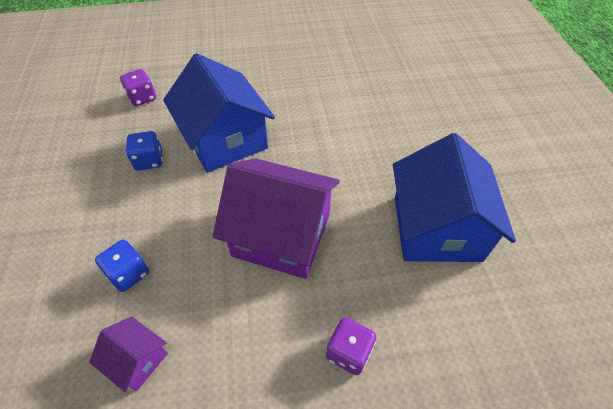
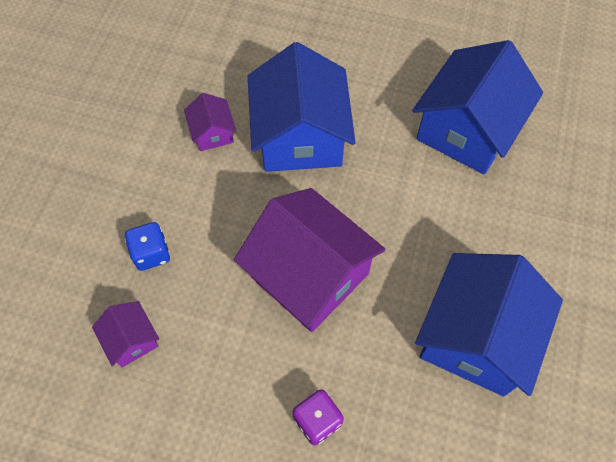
camera: 25 degrees right, 10 degrees up
purple dice [120,69,156,106] -> none
blue dice [126,131,163,170] -> purple house [184,93,236,151]
none -> blue house [412,40,543,174]

